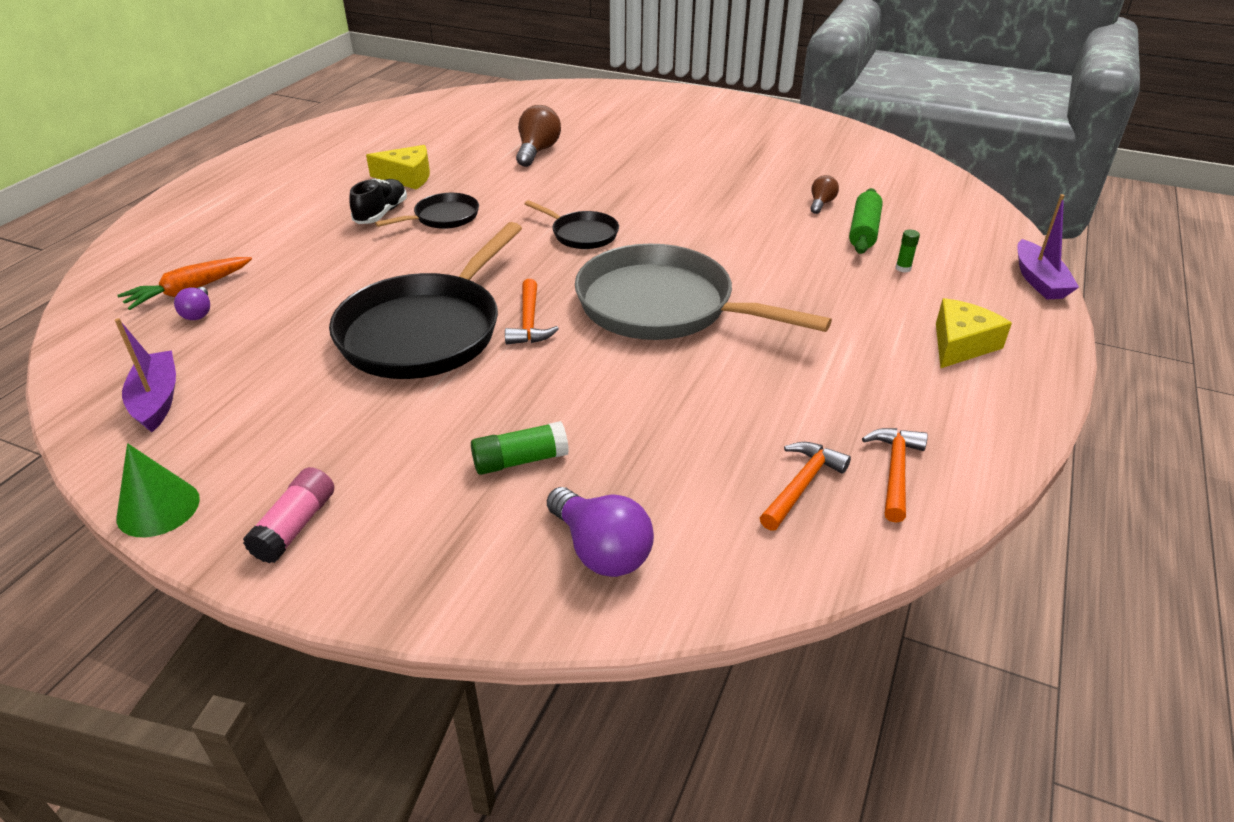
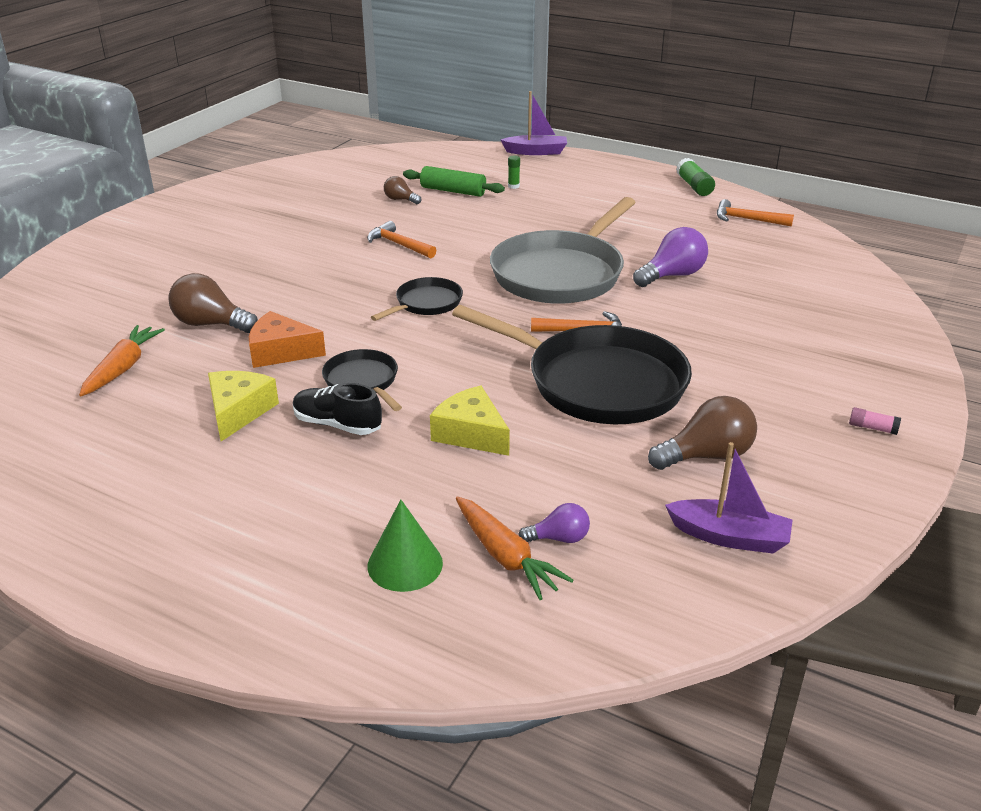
camera: 85 degrees left, 5 degrees down
purple boat [115,318,176,432] -> purple boat turned 150 degrees counterclockwise [665,442,793,554]
green cone [116,443,200,537] -> green cone moved to [368,500,443,592]
pink glue stick [243,467,334,563] -> pink glue stick [849,407,901,435], size x0.58
green glue stick [471,421,569,475] -> green glue stick moved to [676,158,715,196]
purple light bulb [547,487,654,577] -> purple light bulb moved to [633,227,708,287]
orange hammer [760,442,851,531] -> orange hammer moved to [367,221,436,258]
yellow cheese [936,298,1012,368] -> yellow cheese moved to [430,386,510,456]
none -> orange carrot [79,325,165,396]
none -> orange cheese [249,311,326,368]
none -> brown light bulb [648,396,757,470]

